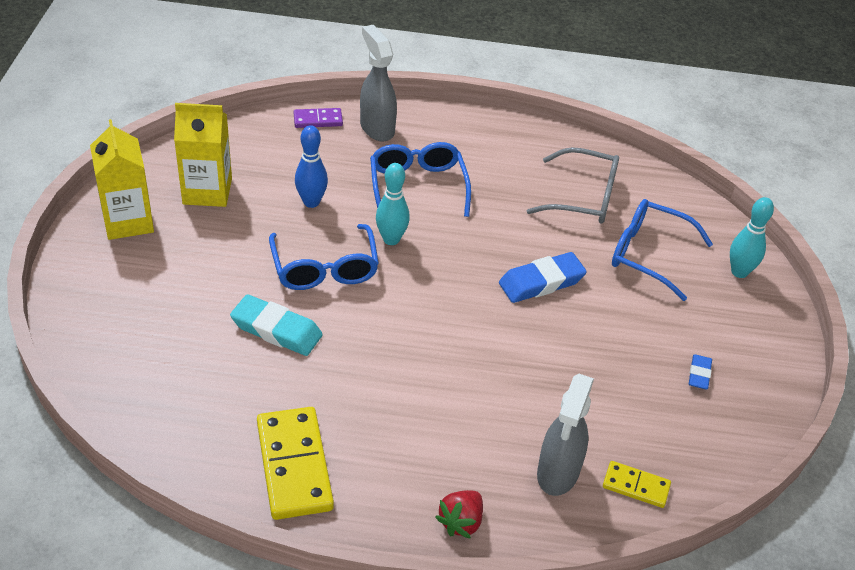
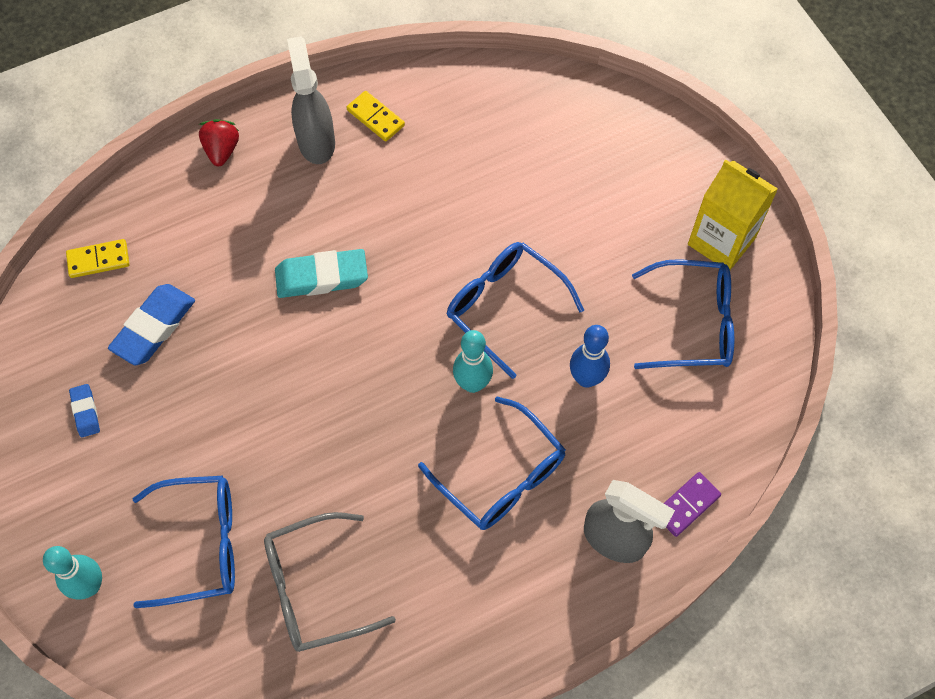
camera: 150 degrees right, 20 degrees up
yellow carton [174,103,232,207] -> blue glasses [632,259,734,369]
turquoise eraser [230,294,323,356] -> turquoise eraser moved to [275,249,368,298]
yellow domino [257,407,334,520] -> yellow domino [347,91,405,142], size x0.53
blue eraser [499,252,587,303] -> blue eraser moved to [108,284,195,365]
grey spray bottle [537,374,594,496] -> grey spray bottle moved to [287,36,335,164]

